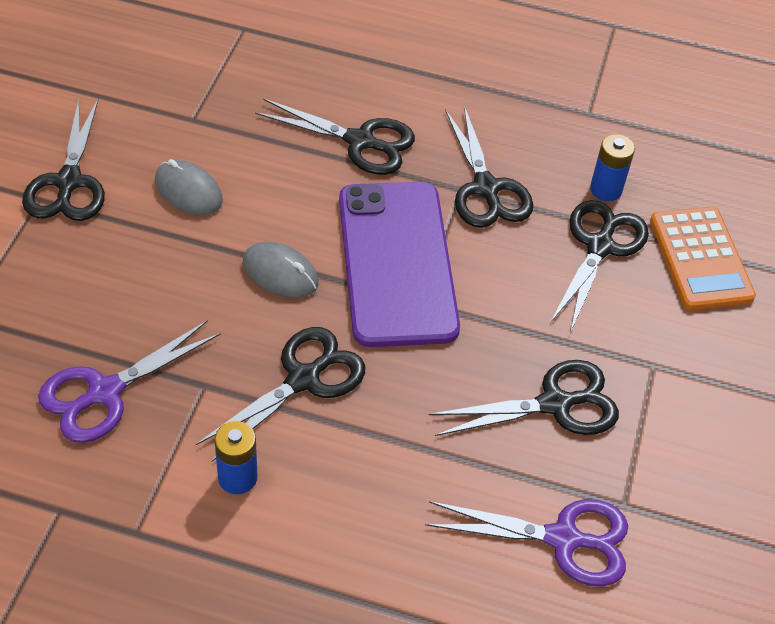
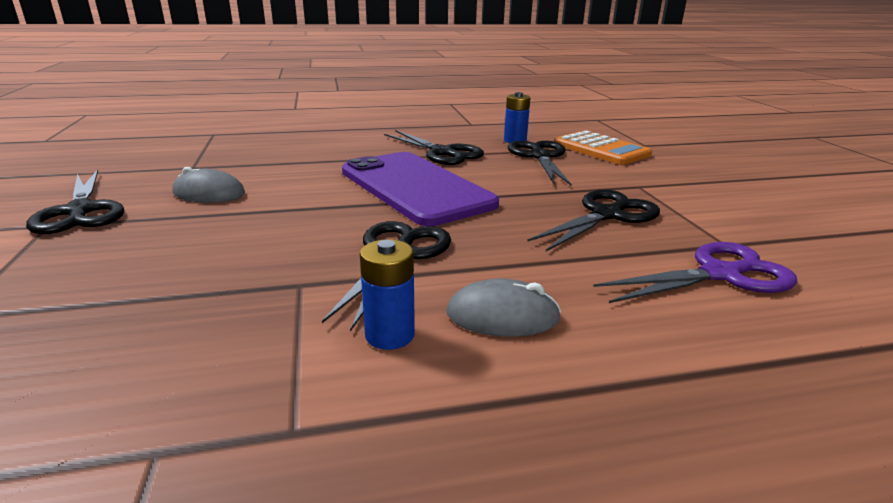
camera: 25 degrees left, 25 degrees down
purple scissors [38,320,221,443] -> none
grey mouse [243,242,319,298] -> grey mouse moved to [446,279,561,337]
black scissors [255,98,415,175] -> none

